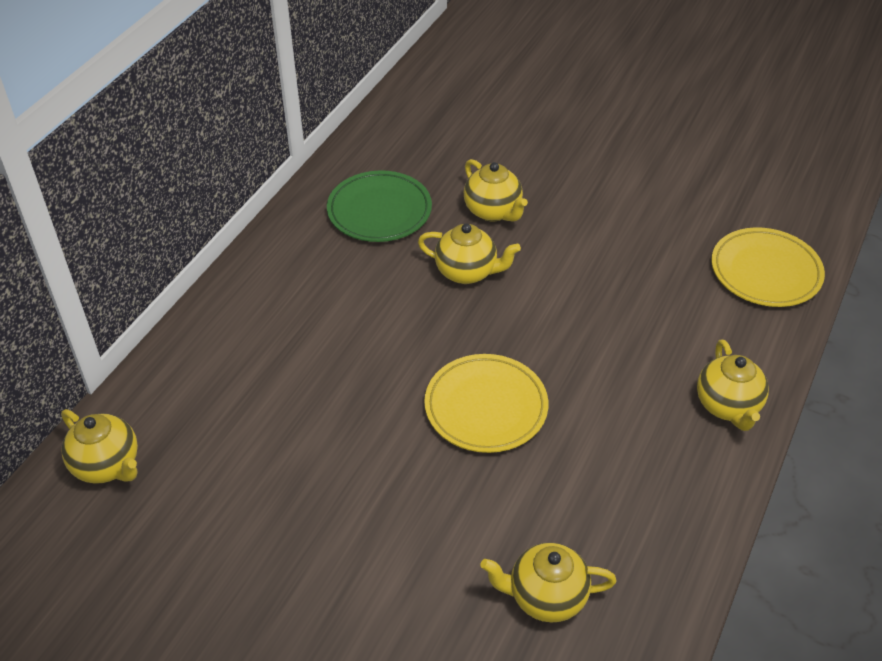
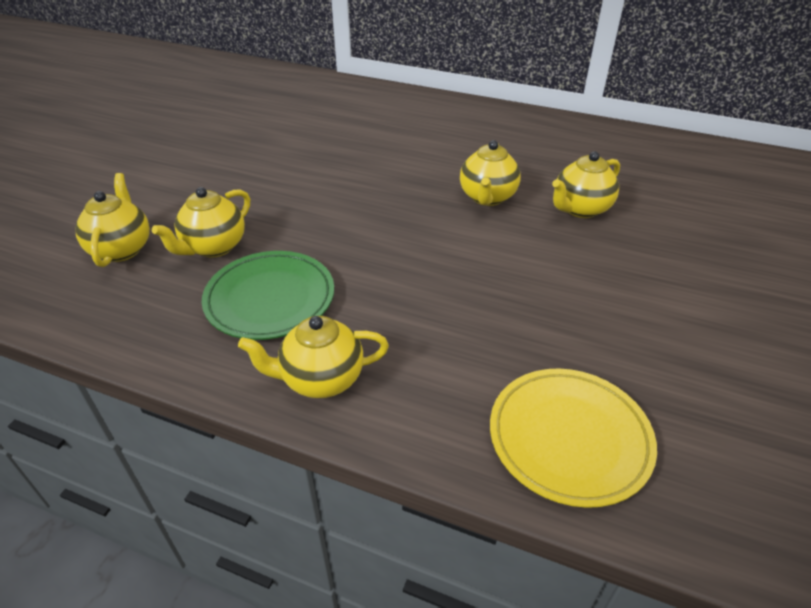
camera: 85 degrees right, 5 degrees down
yellow teapot [61,409,138,484] -> yellow teapot moved to [152,187,250,257]
green plate [327,170,432,242] -> green plate moved to [202,251,334,340]
yellow plate [424,354,548,453] -> none

